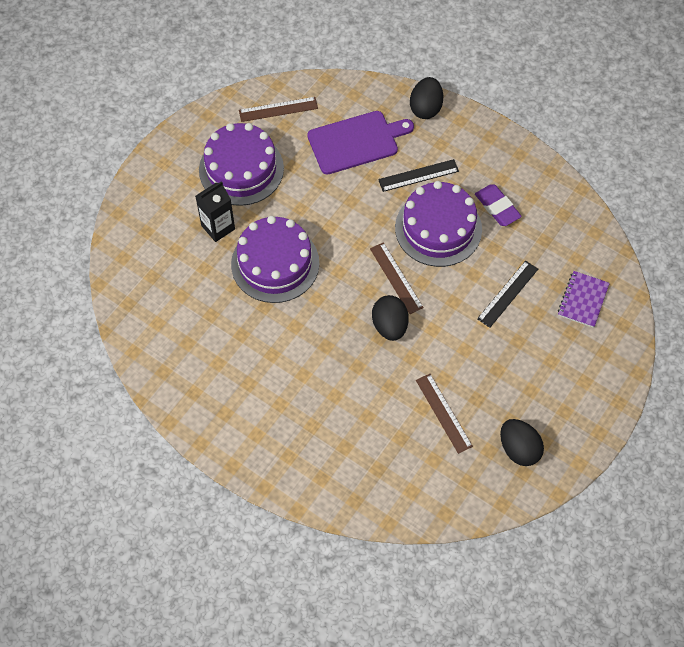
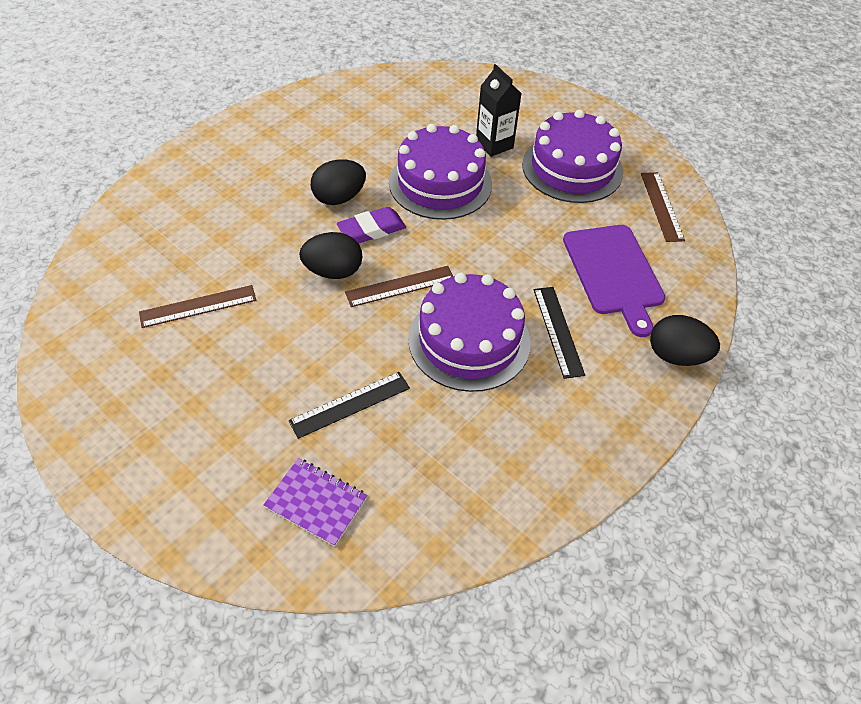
camera: 95 degrees right, 10 degrees down
purple eraser [475,184,522,226] -> purple eraser moved to [337,207,406,244]
black ruler [477,261,538,328] -> black ruler turned 75 degrees counterclockwise [289,372,410,439]
black egg [500,419,544,466] -> black egg moved to [311,159,366,205]

